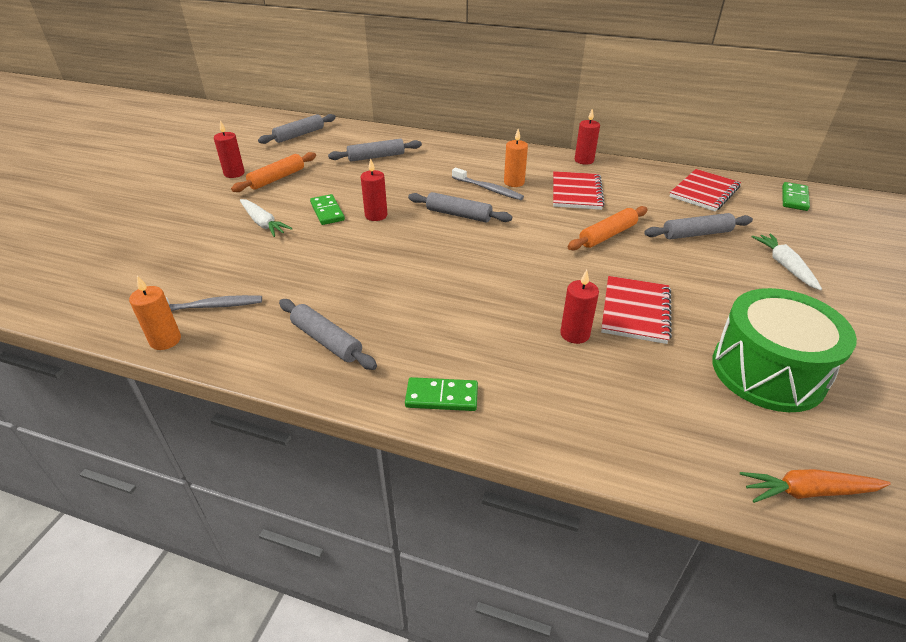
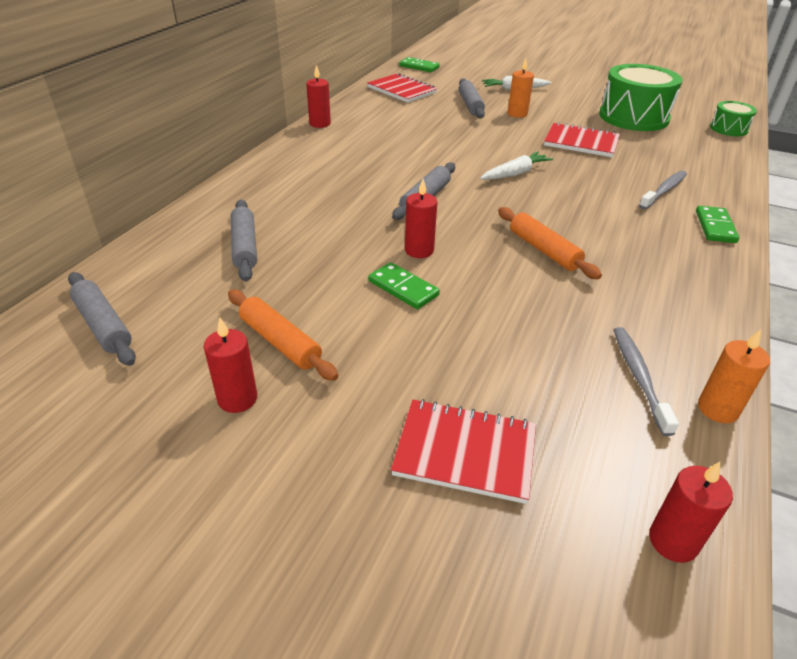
camera: 85 degrees left, 0 degrees up
white carrot [240,199,293,237] -> white carrot moved to [480,152,553,180]
grey rolling pin [279,299,377,370] -> none
green domino [310,194,345,225] -> green domino turned 60 degrees clockwise [369,262,440,309]
grey toothbrush [452,168,524,200] -> grey toothbrush moved to [639,171,687,209]
orange candle [504,129,528,187] -> orange candle moved to [508,58,534,118]
red notebook [553,171,605,210] -> red notebook moved to [391,399,536,504]
red candle [560,270,599,344] -> red candle moved to [649,462,733,563]
orange rolling pin [568,206,648,251] -> orange rolling pin moved to [498,207,602,279]
orange carrot [740,469,891,503] -> green drum [710,101,757,136]

